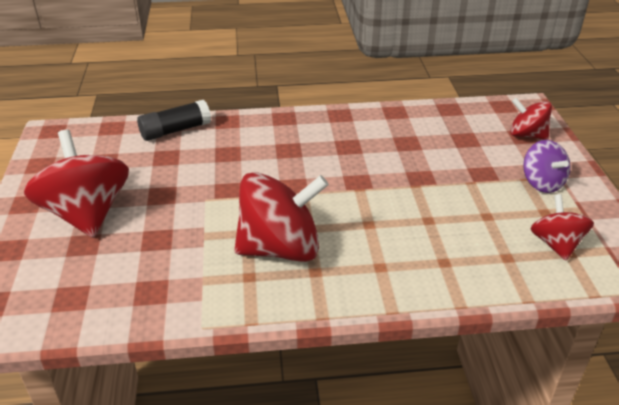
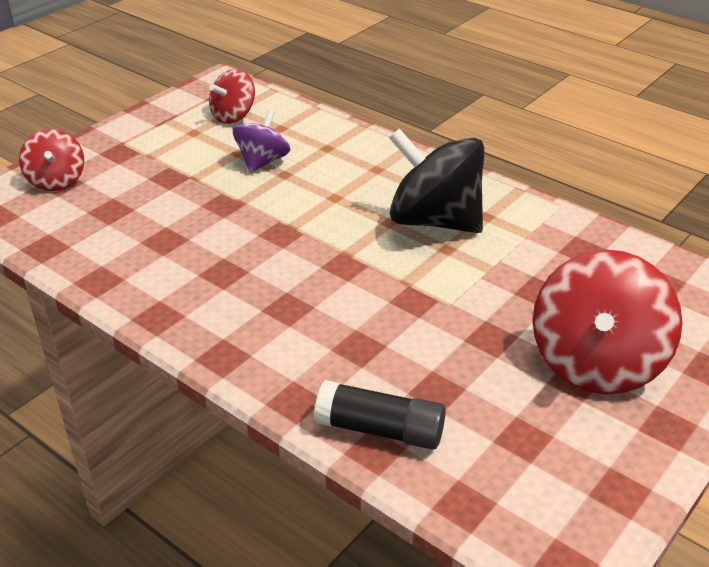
camera: 135 degrees left, 0 degrees up
red spinning top [234,172,329,262] -> black spinning top [389,128,484,233]
purple spinning top [523,140,571,193] -> purple spinning top moved to [233,109,290,173]

